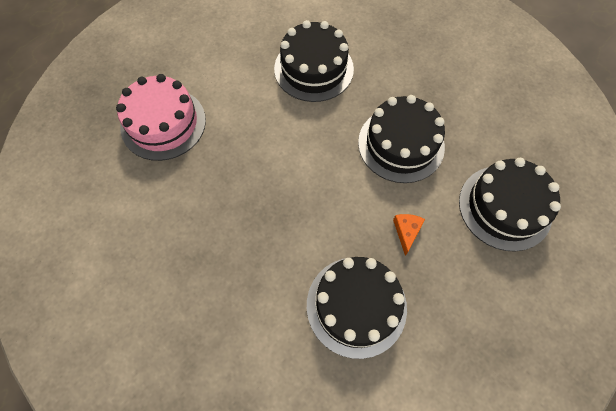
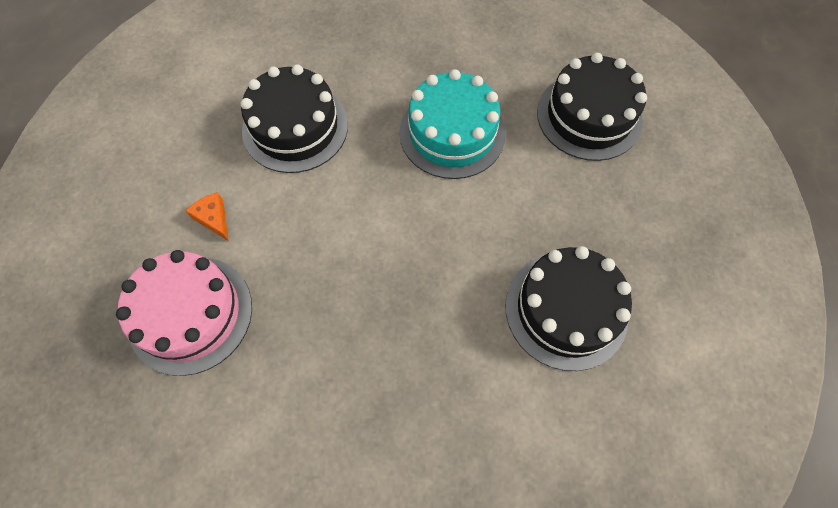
camera: 45 degrees left, 0 degrees up
black cake [358,95,445,183] -> turquoise cake [399,69,505,179]
orange cheese [393,214,425,256] -> orange cheese moved to [186,192,229,241]

